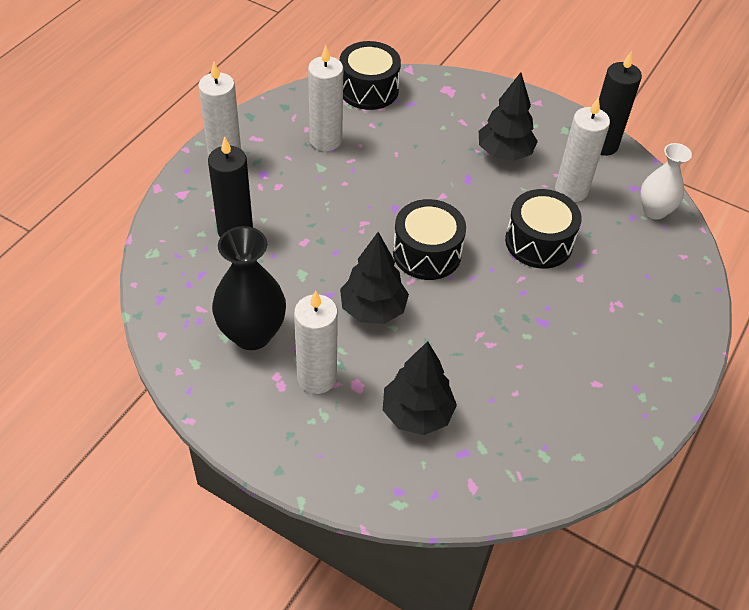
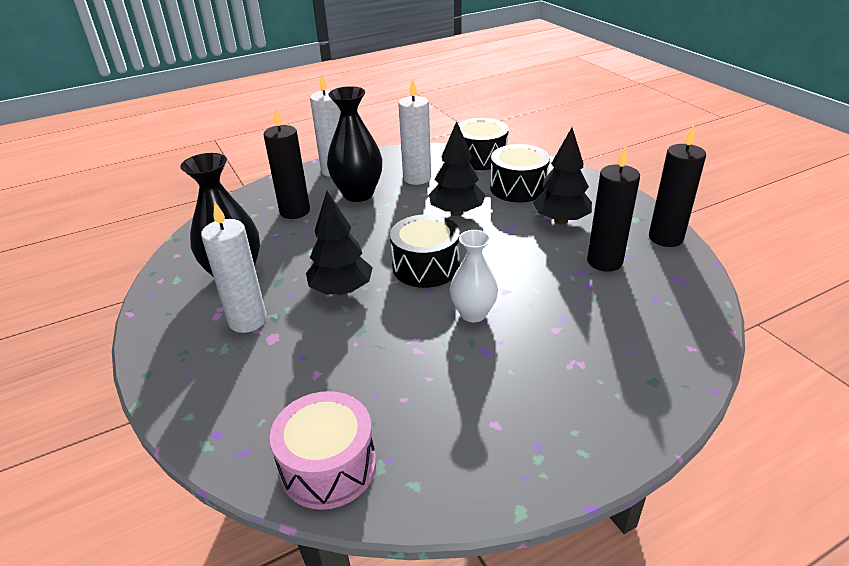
camera: 35 degrees right, 15 degrees down
black tree [383,341,457,435] -> black tree moved to [429,121,485,216]
black drum [505,189,582,269] -> black drum moved to [490,144,550,202]
white candle [555,97,610,202] -> black candle [587,147,640,272]
white vase [640,143,692,220] -> white vase moved to [450,230,498,322]
none -> pink drum [270,391,376,510]
none -> black vase [327,86,382,202]

